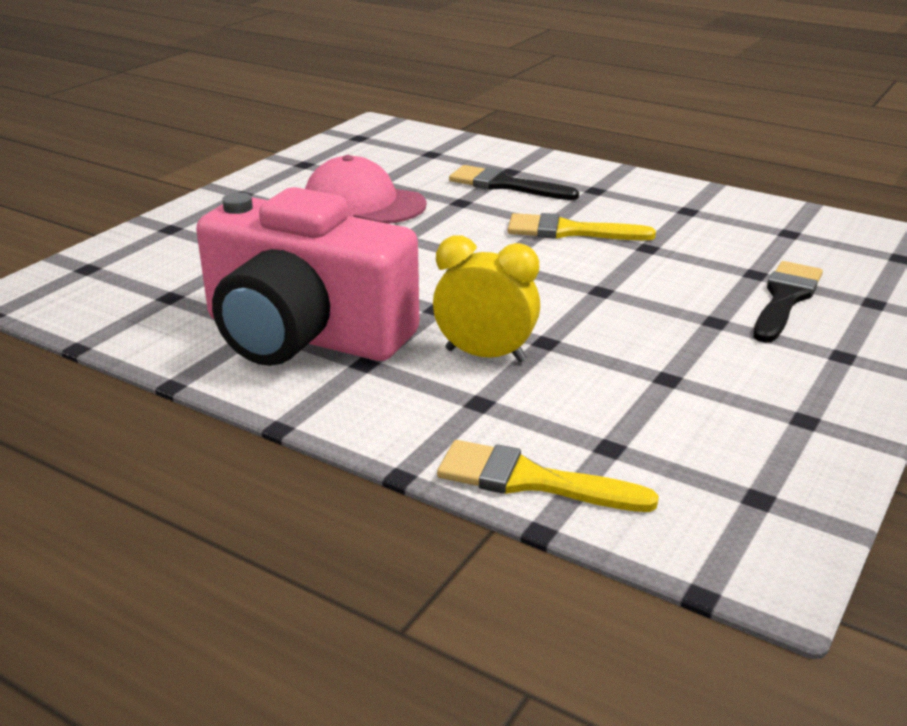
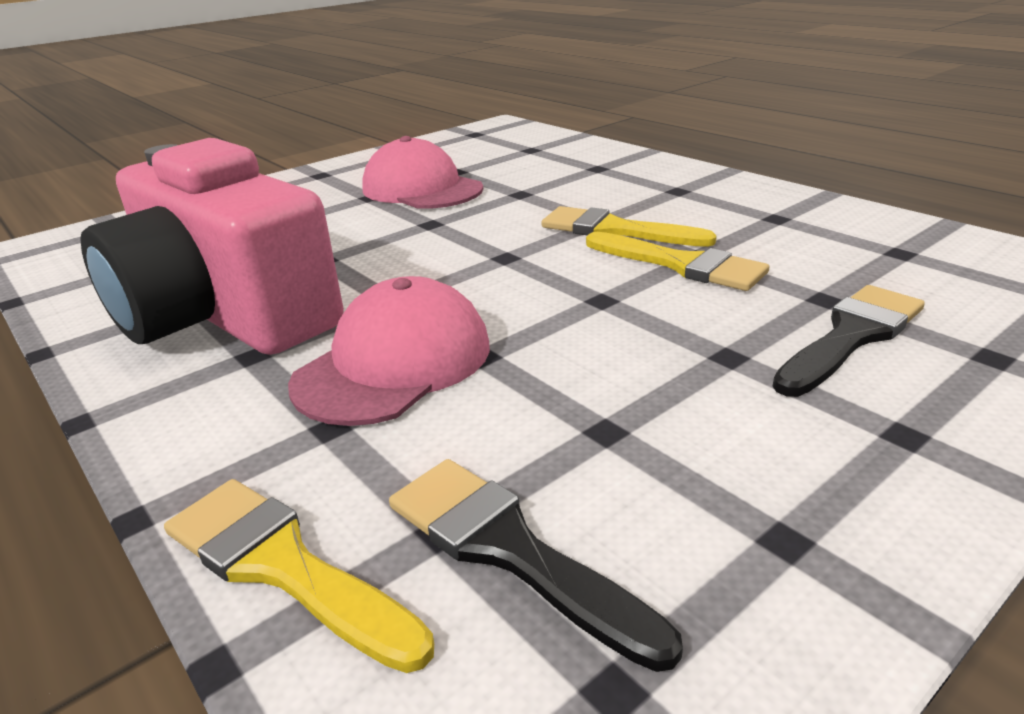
camera: 20 degrees right, 0 degrees up
yellow clock [433,235,540,362] -> pink cap [288,276,490,426]
black brush [449,165,579,200] -> black brush moved to [389,459,683,672]
none -> yellow brush [586,232,769,291]

